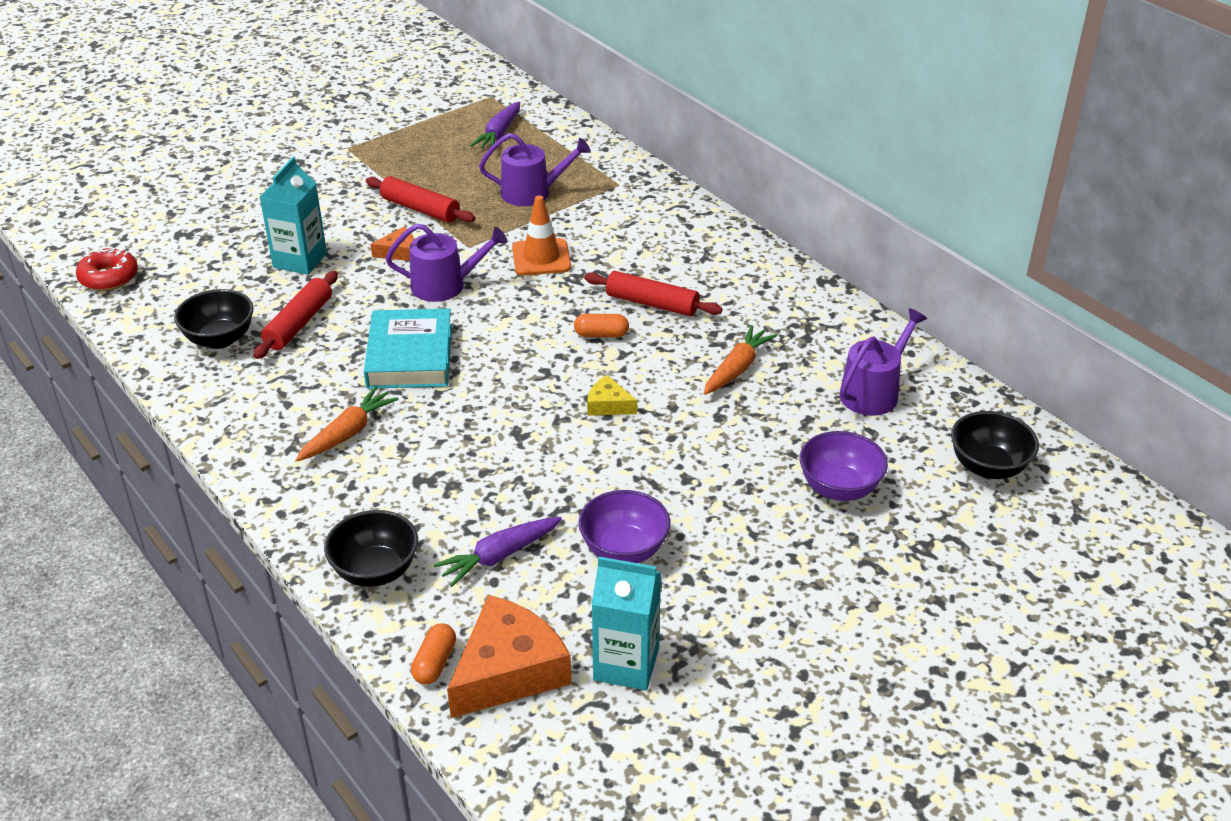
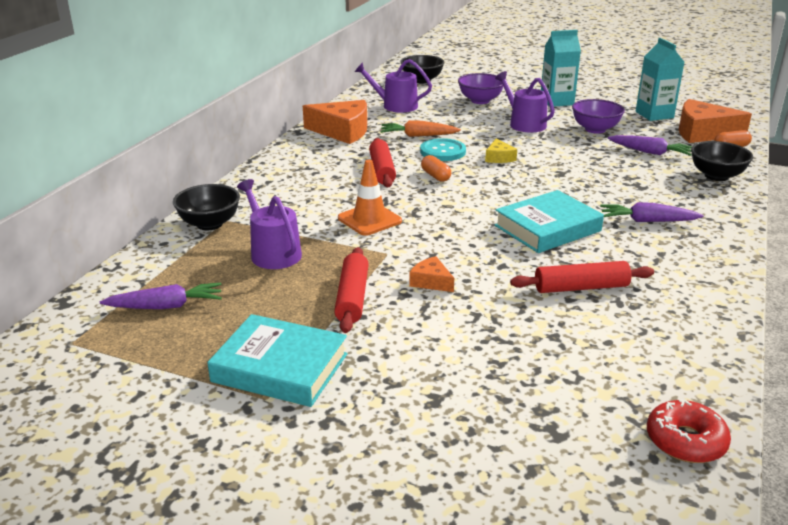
camera: 120 degrees left, 10 degrees down
black bowl [174,289,254,349] -> black bowl moved to [173,184,240,230]
turquoise carton [260,157,327,275] -> turquoise carton moved to [541,30,581,107]
orange carrot [296,387,398,461] -> purple carrot [600,202,704,222]
purple watering can [385,224,507,302] -> purple watering can moved to [495,71,555,133]
none -> turquoise book [207,314,348,407]
none -> orange cheese [303,100,367,144]
none -> turquoise button [420,138,466,161]

